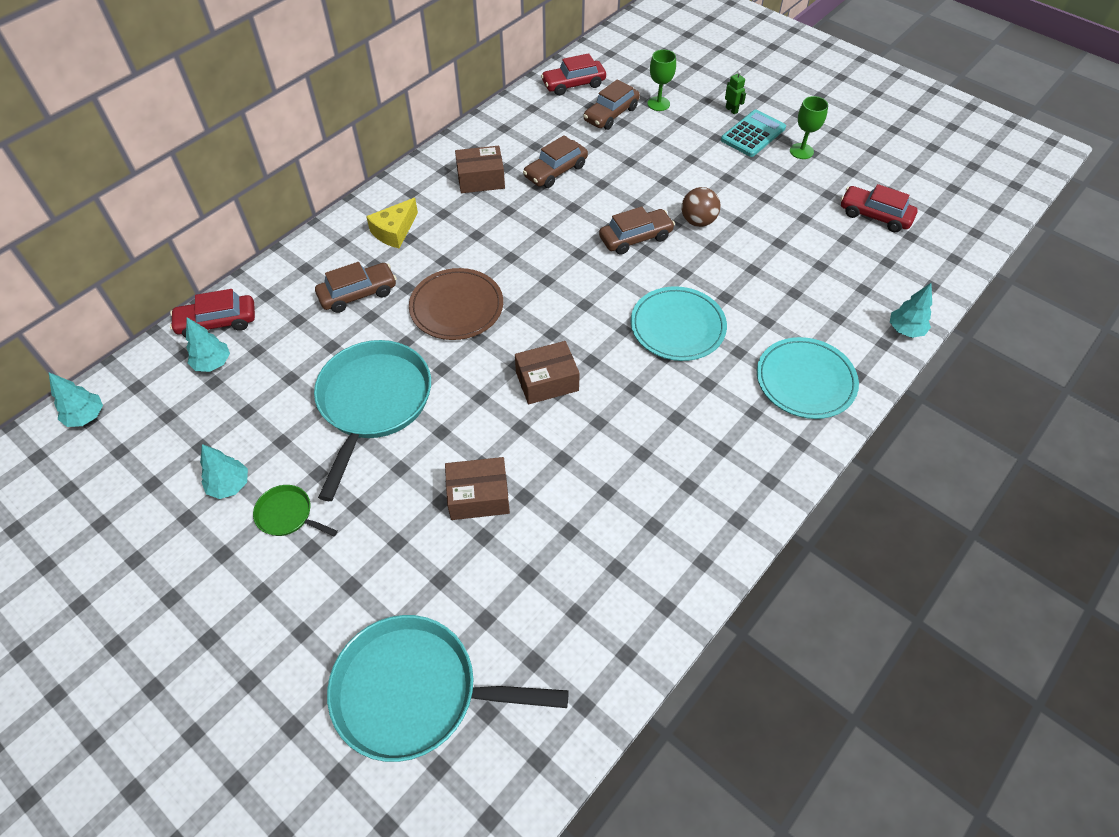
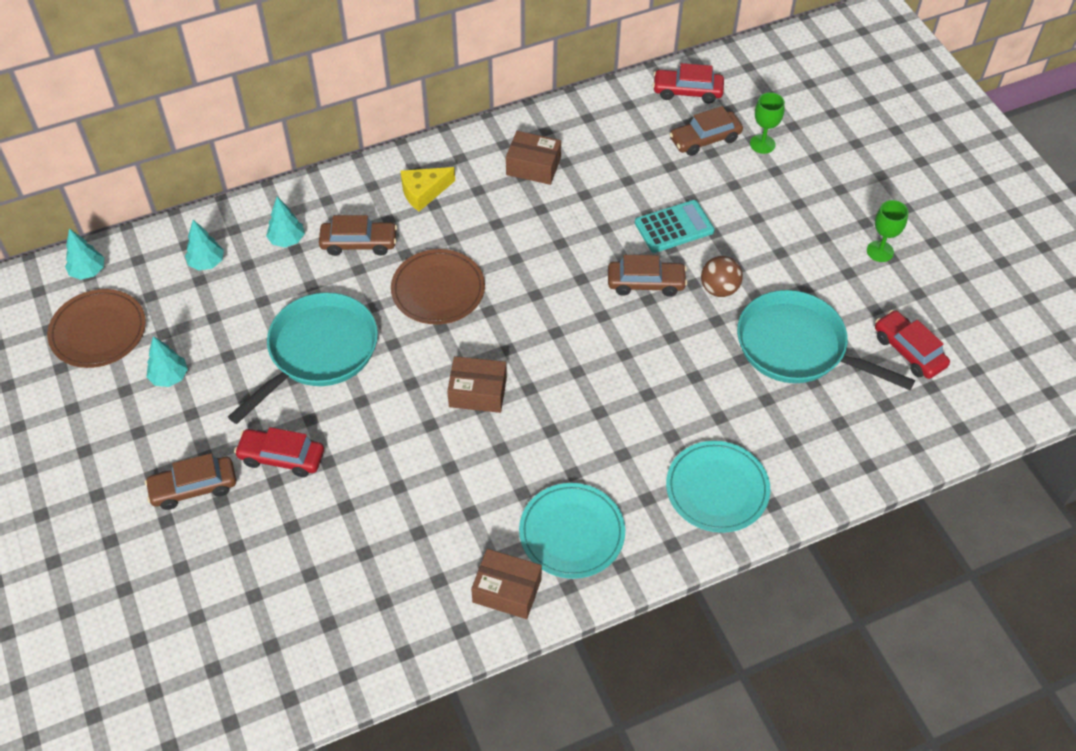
camera: 25 degrees right, 0 degrees up
red car [170,289,255,338] -> red car moved to [234,427,324,477]
green pan [253,485,338,536] -> none
turquoise pan [327,615,569,762] -> turquoise pan moved to [737,290,915,390]
brown box [445,457,510,520] -> brown box moved to [471,549,542,619]
brown car [523,135,588,188] -> brown car moved to [145,453,236,510]
turquoise plate [631,286,727,361] -> turquoise plate moved to [519,483,625,579]
turquoise calculator [721,110,786,157] -> turquoise calculator moved to [635,200,714,253]
green robot [725,70,746,114] -> none
turquoise tree [890,283,932,338] -> turquoise tree moved to [266,197,305,247]
none -> brown plate [47,289,146,368]

